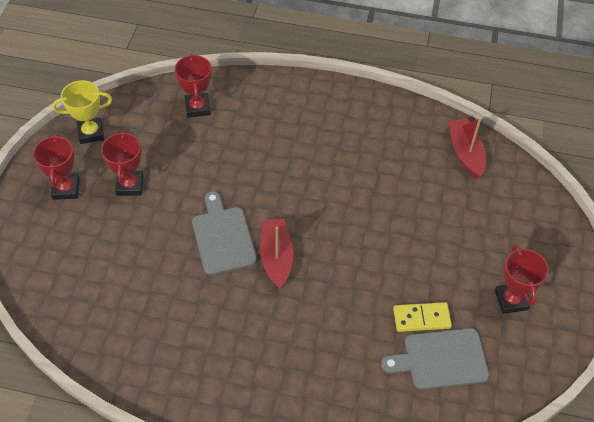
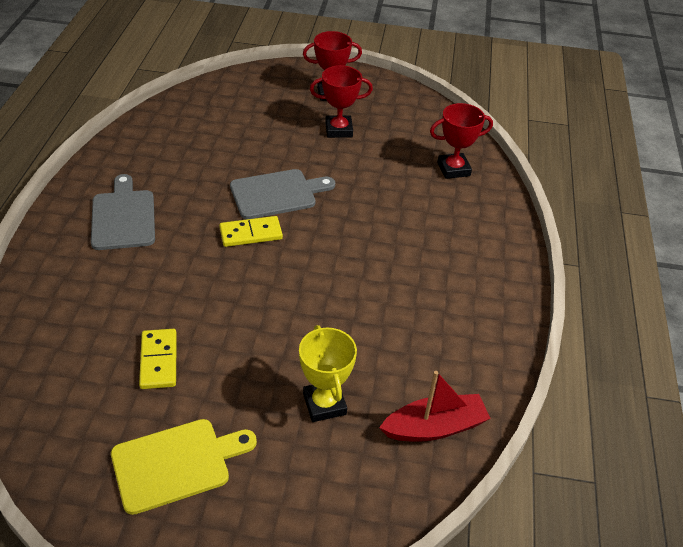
camera: 85 degrees right, 10 degrees down
yellow trophy [52,80,112,144] -> yellow trophy moved to [299,325,357,422]
red boat [260,219,293,289] -> yellow domino [219,216,283,247]
grey cutting board [381,328,489,389] -> grey cutting board moved to [91,174,155,250]
red trophy [495,245,549,314] -> yellow cutting board [111,419,257,515]

